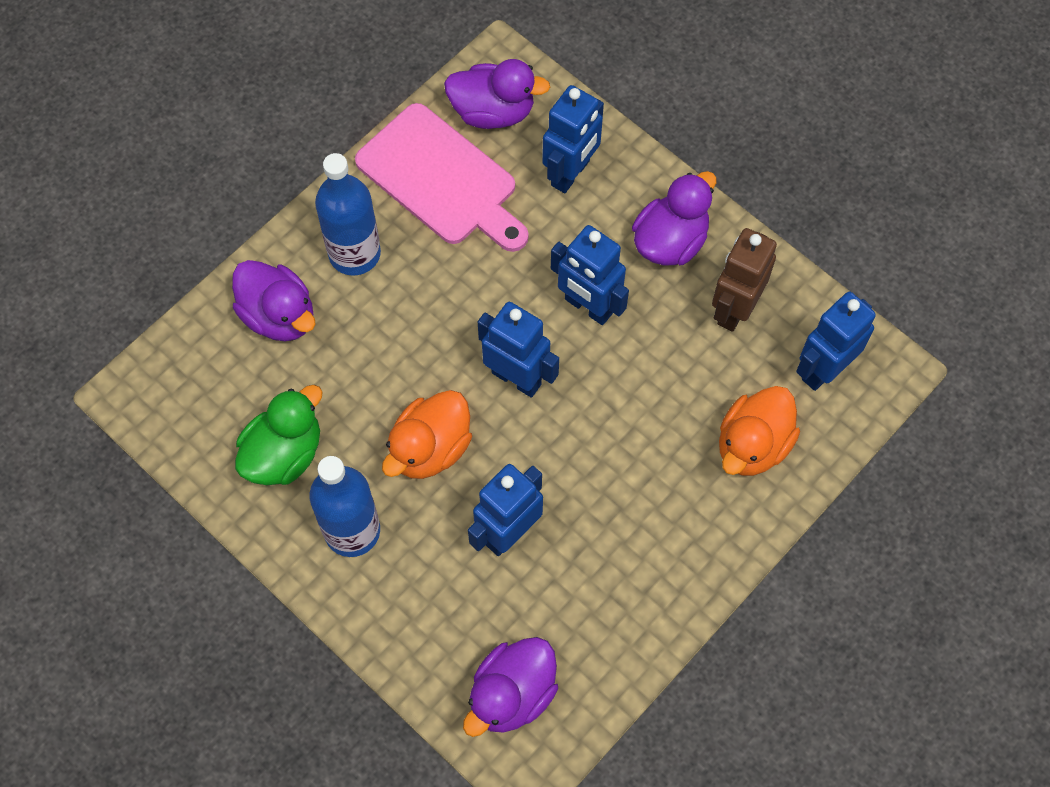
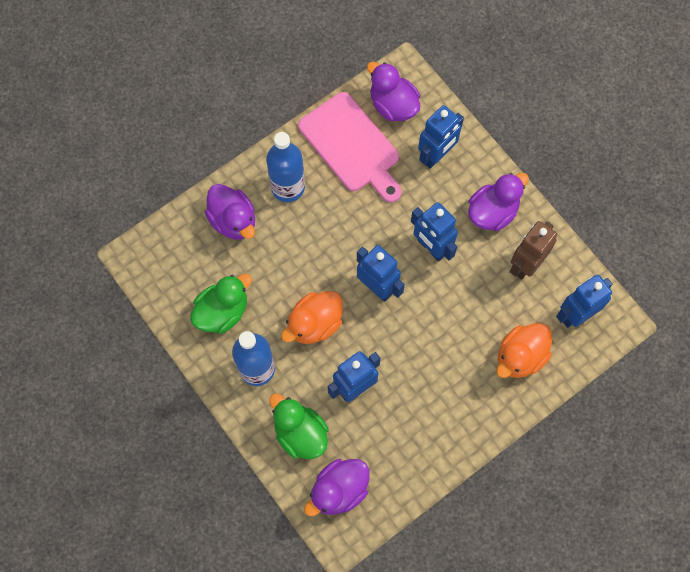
camera: 10 degrees right, 5 degrees up
purple duck [444,59,550,129] -> purple duck turned 150 degrees counterclockwise [367,62,420,121]
none -> green duck [269,393,329,459]

